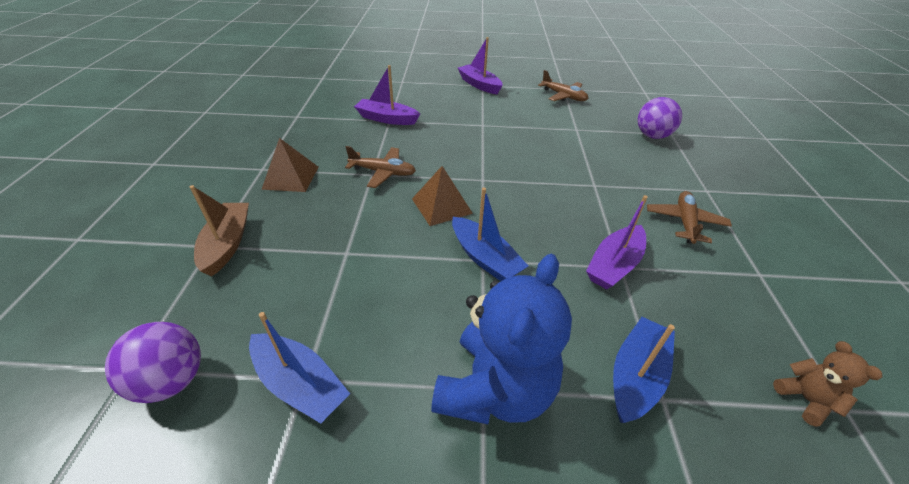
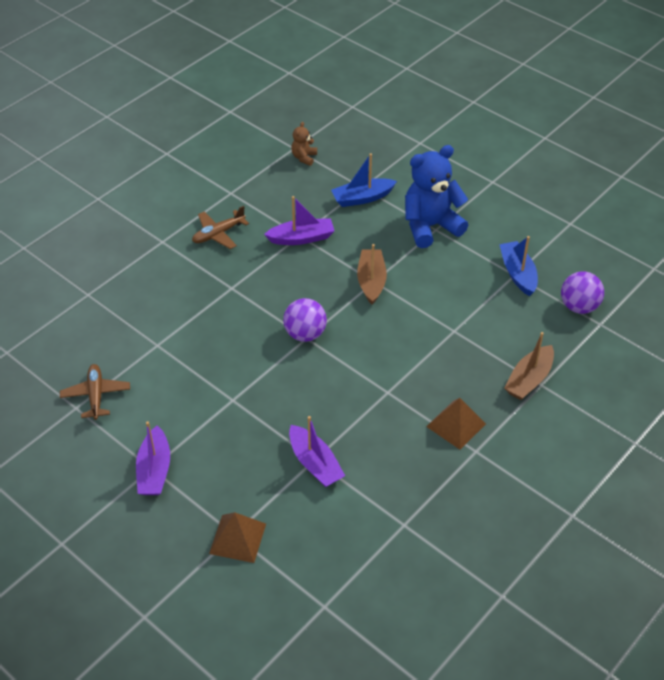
camera: 140 degrees left, 5 degrees up
brown plane [345,146,416,188] -> none
brown pyramid [412,166,473,226] -> brown pyramid moved to [209,512,266,563]
blue boat [452,188,528,281] -> brown boat [357,244,387,305]
purple ball [638,97,682,139] -> purple ball moved to [283,298,327,342]

